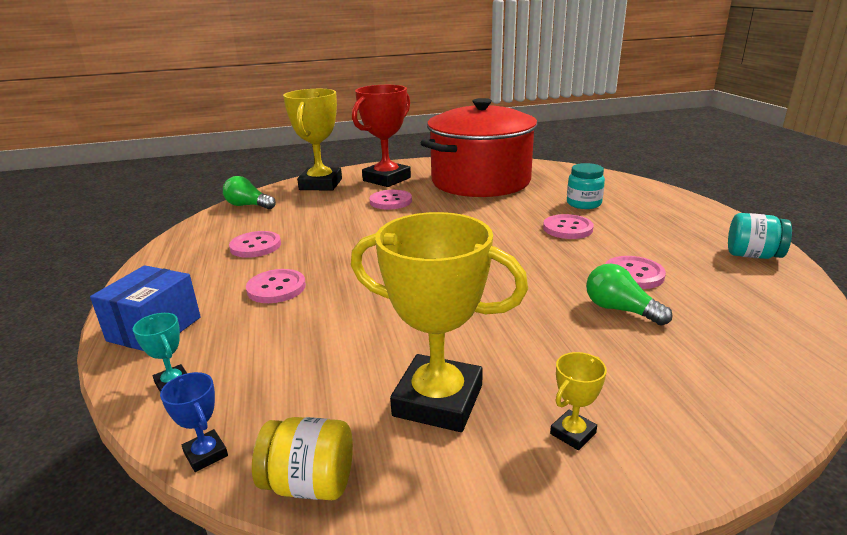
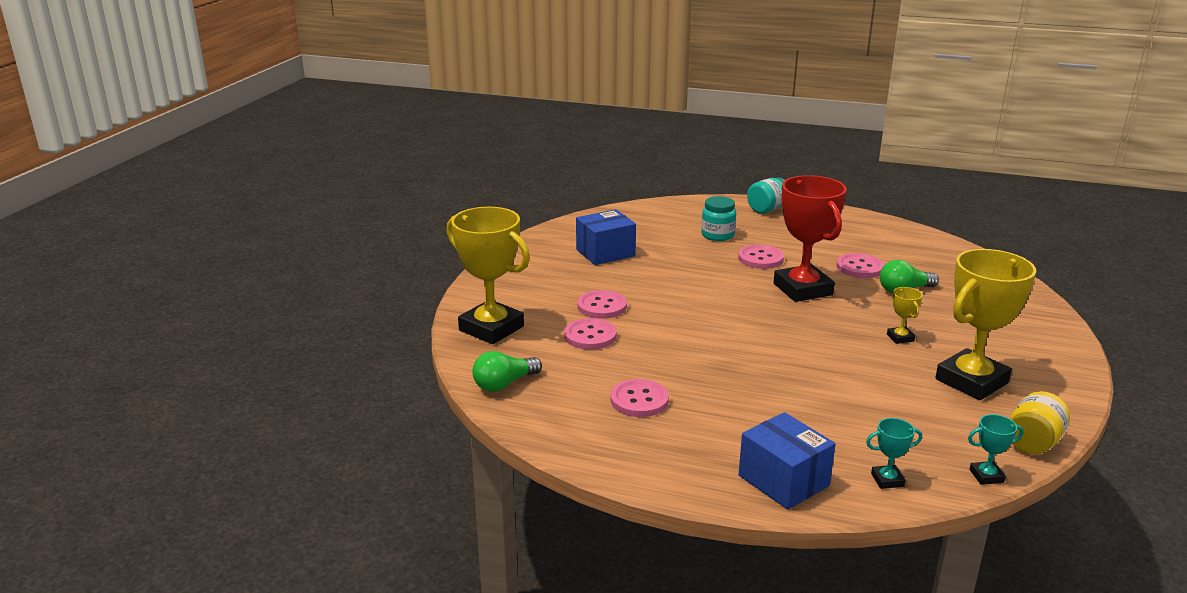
camera: 60 degrees left, 0 degrees up
blue trophy [160,372,228,472] -> turquoise trophy [968,414,1024,485]
pink button [246,269,306,303] -> pink button moved to [565,318,617,350]
red trophy [352,85,411,187] -> red trophy moved to [774,175,847,302]
red pot [420,98,537,197] -> blue box [576,209,636,265]
yellow trophy [550,352,607,450] -> yellow trophy moved to [887,287,922,344]
turquoise jar [728,213,792,259] -> turquoise jar moved to [747,177,785,214]

